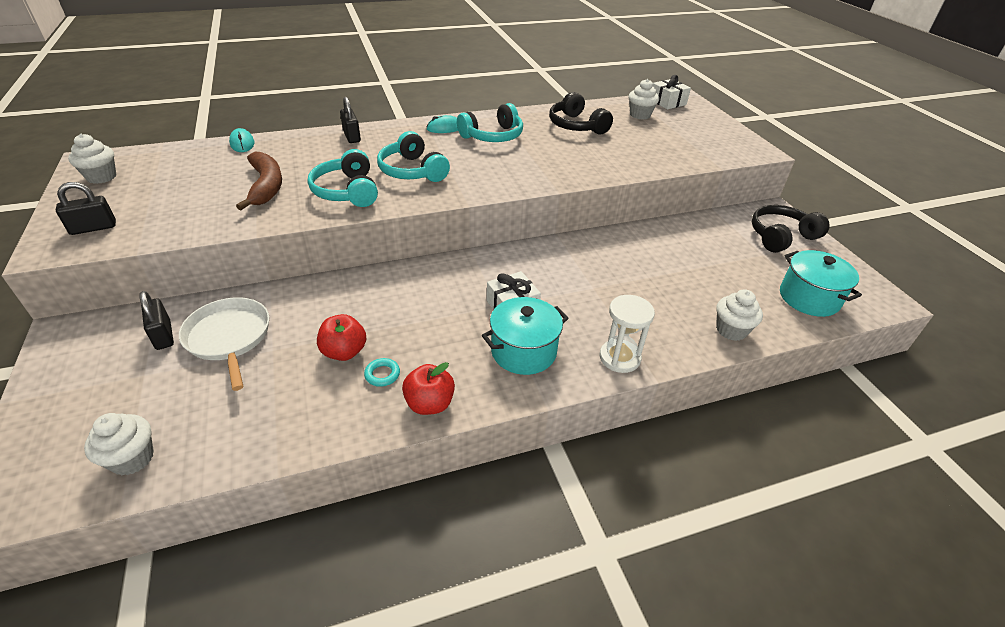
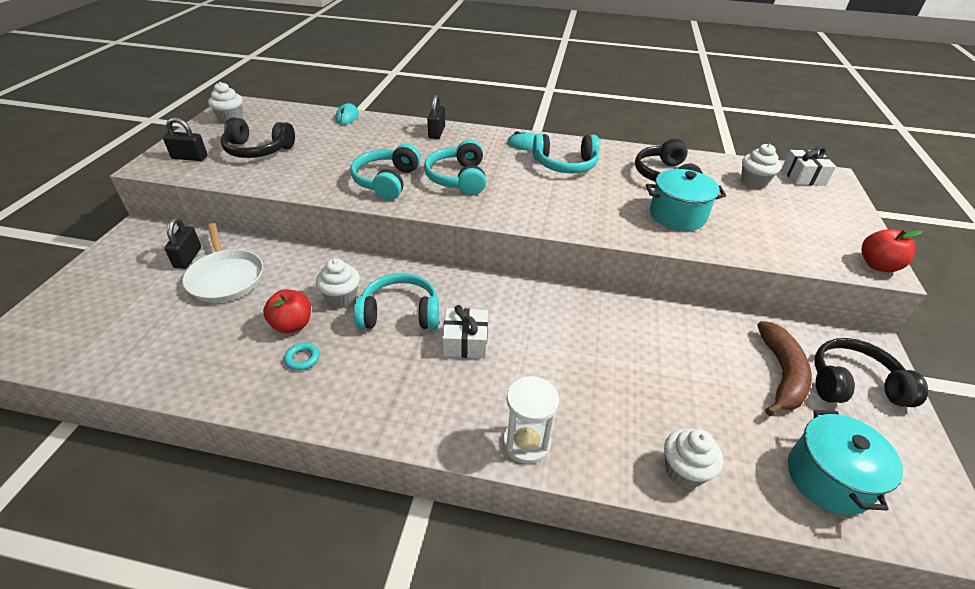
camera: 30 degrees right, 0 degrees up
white cupcake [84,413,154,475] -> white cupcake moved to [316,258,360,308]
white pan [179,297,269,391] -> white pan turned 150 degrees clockwise [183,223,263,303]
brown banana [236,152,282,210] -> brown banana moved to [757,321,812,416]
red apple [402,362,455,415] -> red apple moved to [862,229,922,272]
turquoise pot [482,297,569,375] -> turquoise pot moved to [646,169,726,231]
none -> black headphones [221,117,295,158]
none -> turquoise headphones [354,273,439,329]

